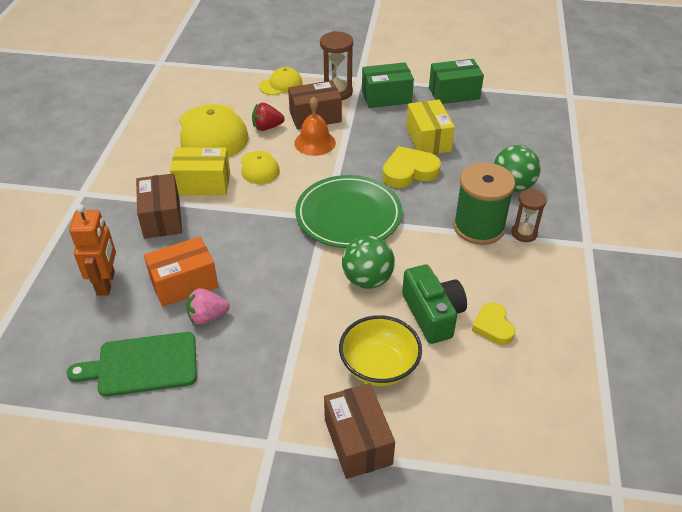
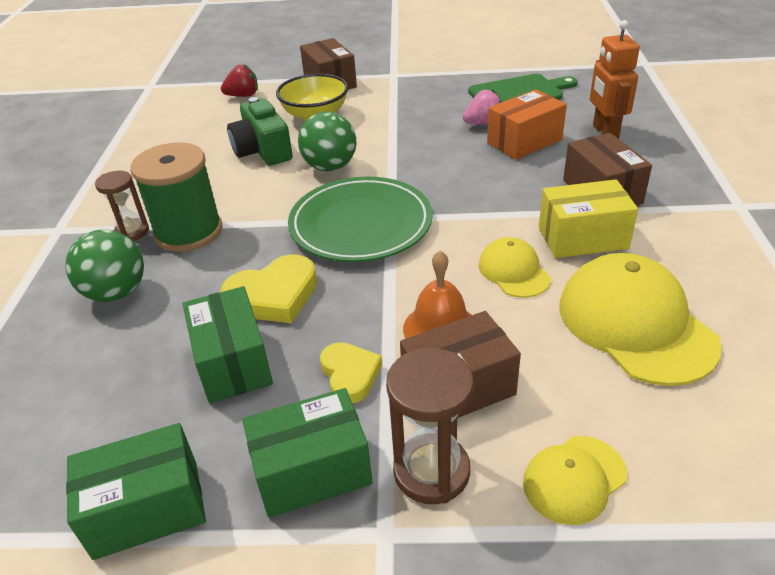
camera: 175 degrees right, 5 degrees down
red strawberry [252,103,285,131] -> red strawberry moved to [221,64,258,97]
yellow box [406,100,455,154] -> green box [183,286,273,403]
yellow heart [472,302,515,345] -> yellow heart moved to [320,342,382,403]

